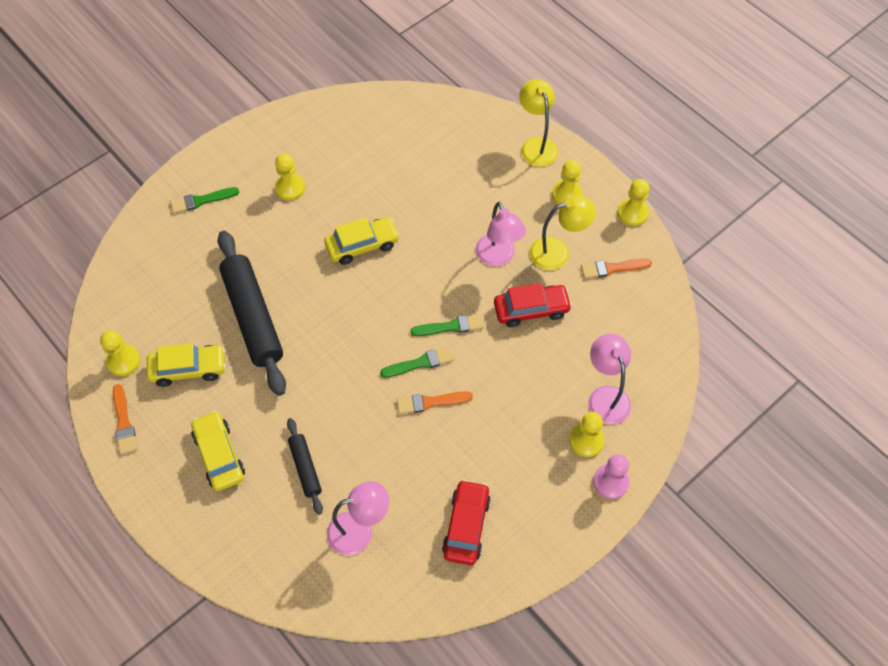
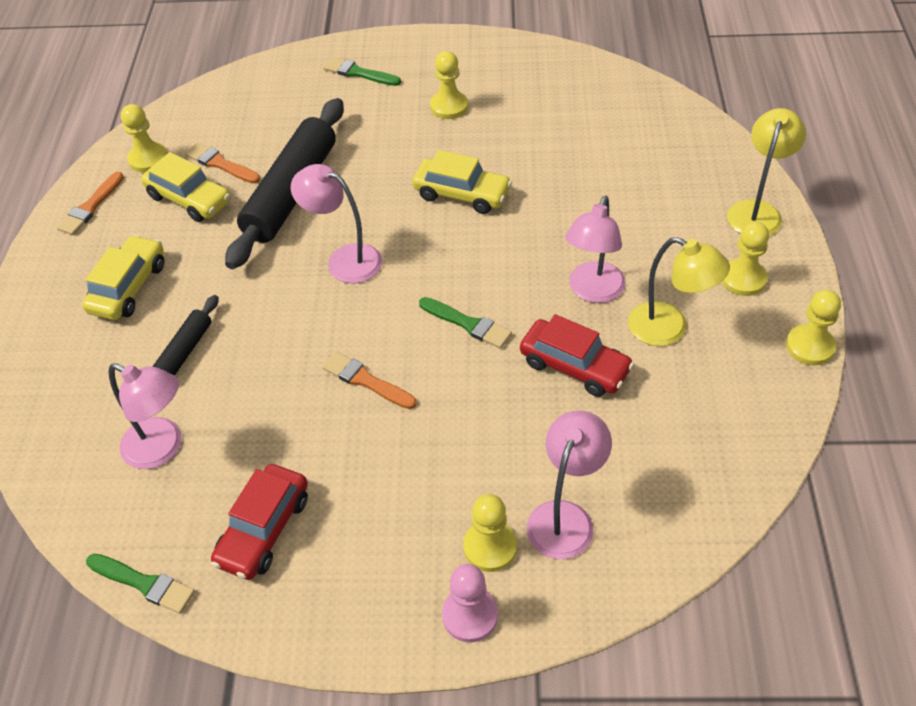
camera: 45 degrees right, 10 degrees down
green brush [380,346,454,378] -> green brush moved to [86,554,195,614]
red car [442,479,491,565] -> red car turned 150 degrees clockwise [211,464,308,580]
orange brush [581,259,652,279] -> orange brush moved to [185,143,260,183]
none -> pink lamp [291,164,382,283]

